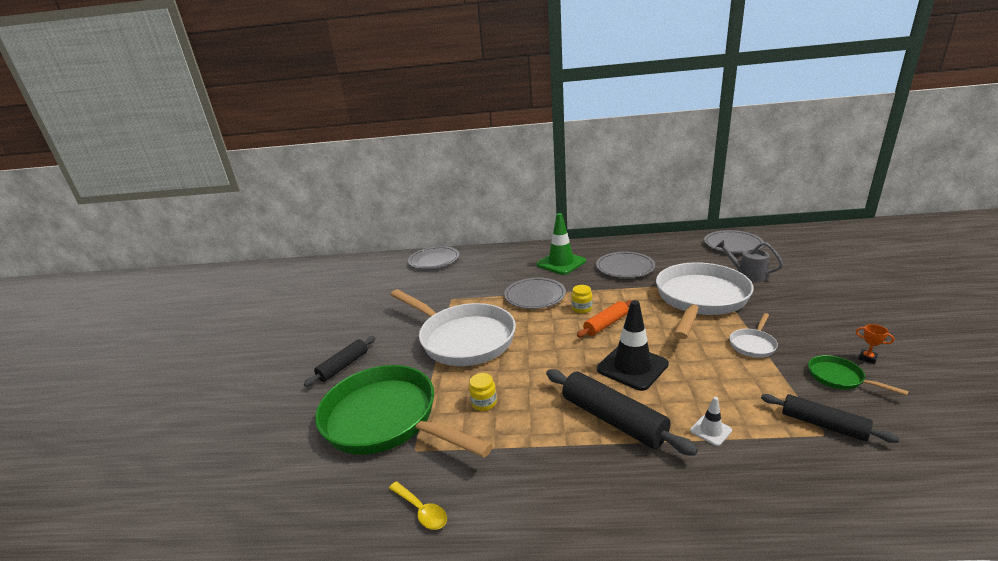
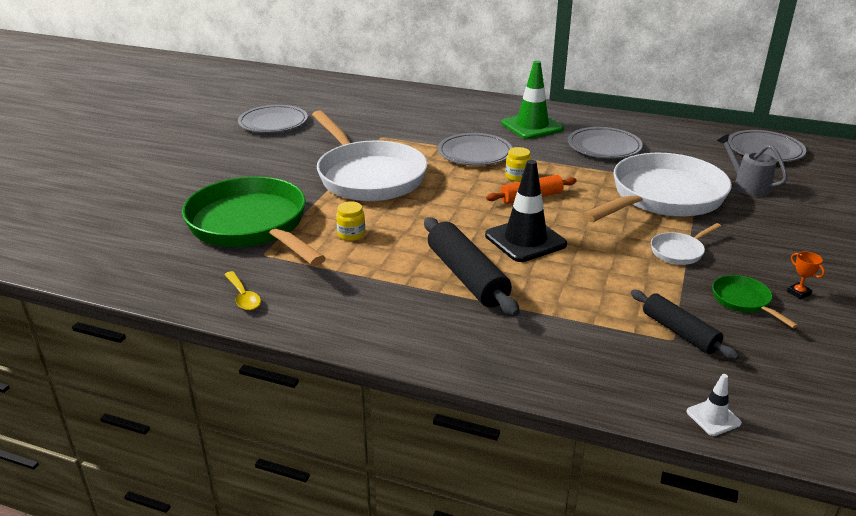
camera: 15 degrees right, 5 degrees up
black rolling pin [304,336,376,387] -> none
grey plate [408,246,459,269] -> grey plate moved to [238,105,308,133]
white traffic cone [690,397,732,446] -> white traffic cone moved to [686,374,742,436]

